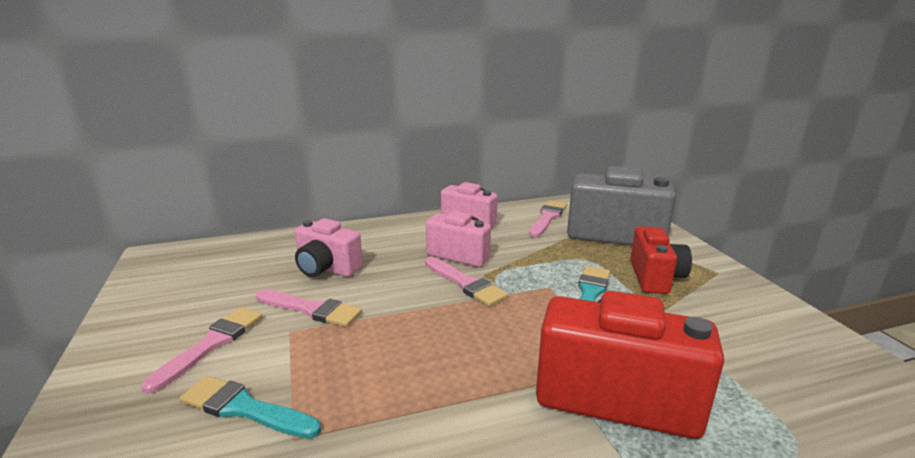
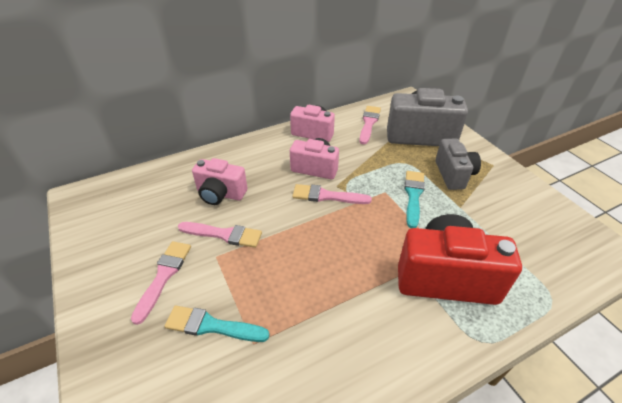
camera: 10 degrees left, 20 degrees up
pink brush [425,257,508,307] -> pink brush turned 150 degrees clockwise [292,184,372,204]
red camera [630,226,692,294] -> grey camera [435,138,481,190]

